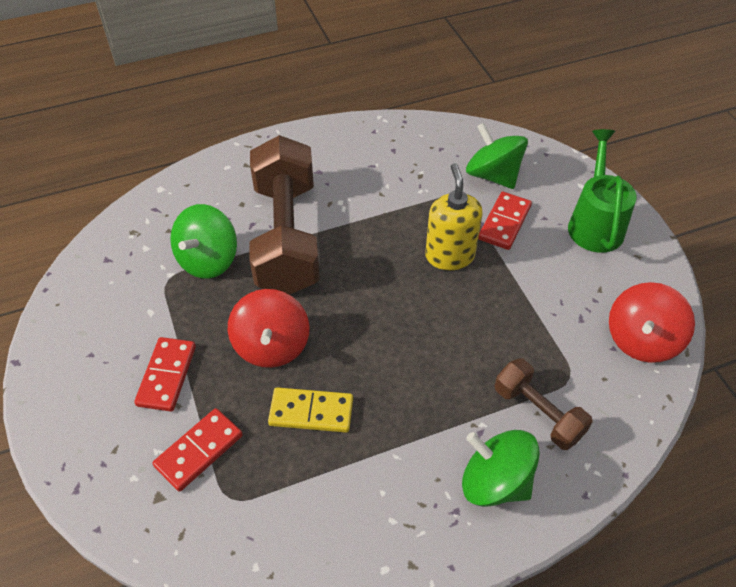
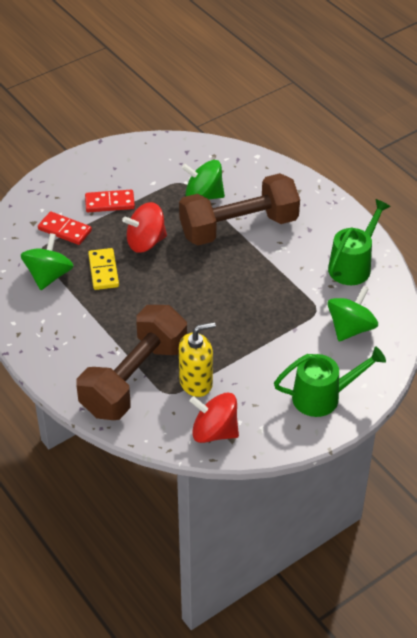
camera: 75 degrees right, 5 degrees down
yellow soap dispenser [425,163,483,270] -> yellow soap dispenser moved to [179,322,216,397]
green spinning top [462,430,540,507] -> green spinning top moved to [21,233,74,290]
red domino [478,192,532,250] -> none
brown dumbbell [495,358,593,450] -> brown dumbbell [76,305,187,420], size x1.95
none -> green watering can [328,199,391,285]

